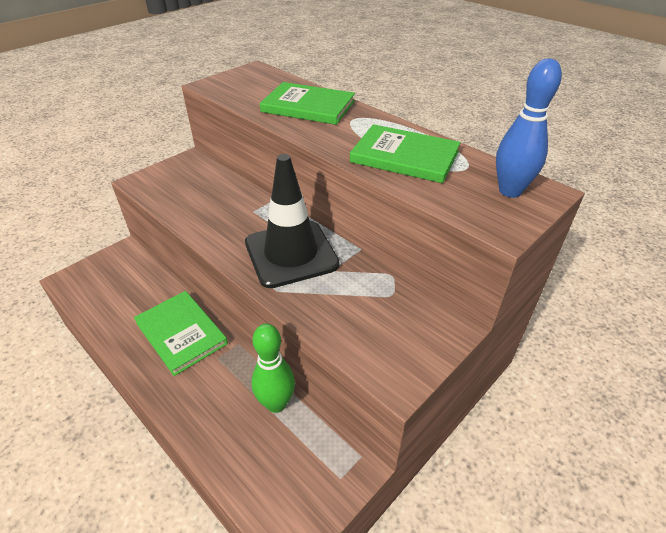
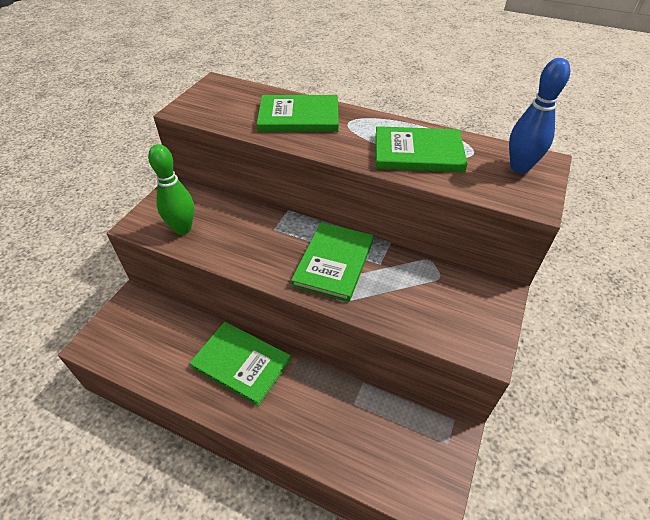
camera: 20 degrees left, 5 degrees up
black traffic cone [245,154,339,288] -> green book [291,222,374,302]
green bowling pin [252,323,295,413] -> green bowling pin moved to [148,144,194,235]

